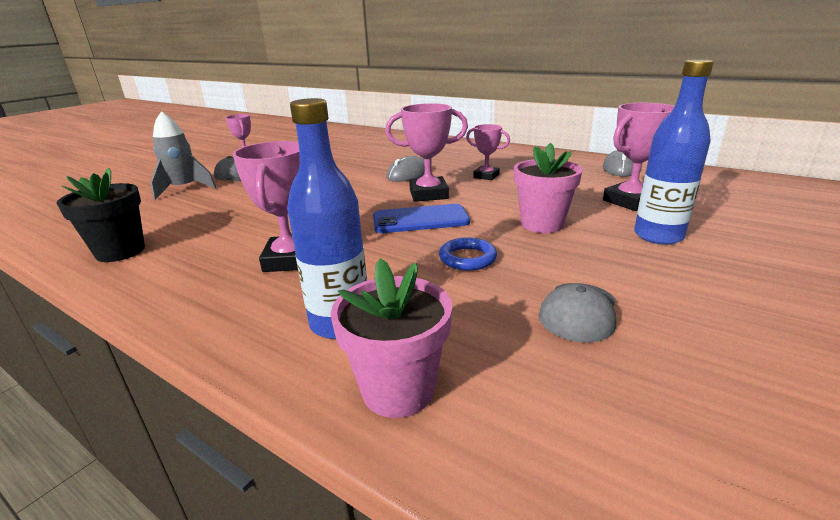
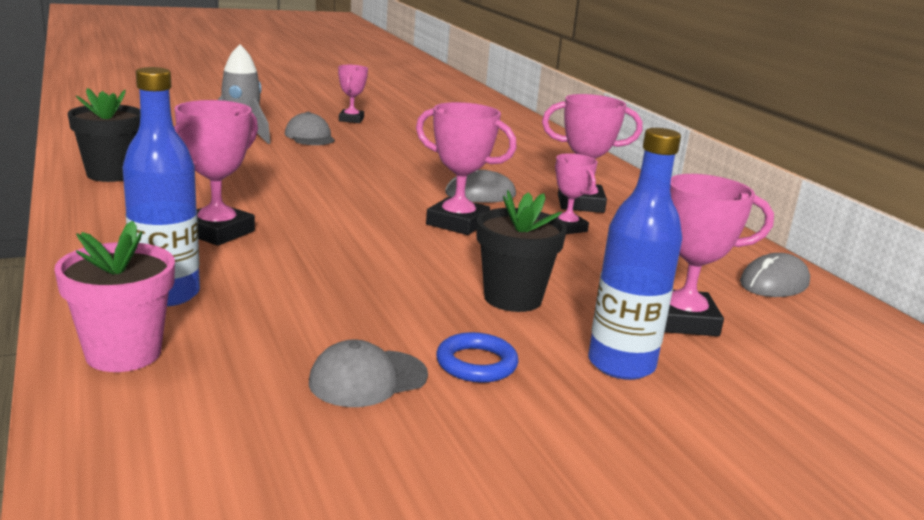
camera: 30 degrees right, 5 degrees down
blue phone [373,204,470,233] -> none
blue ring [439,237,497,271] -> blue ring moved to [436,332,518,383]
pink flower pot [514,143,582,233] -> black flower pot [477,190,567,312]
none -> pink trophy [542,94,642,213]

